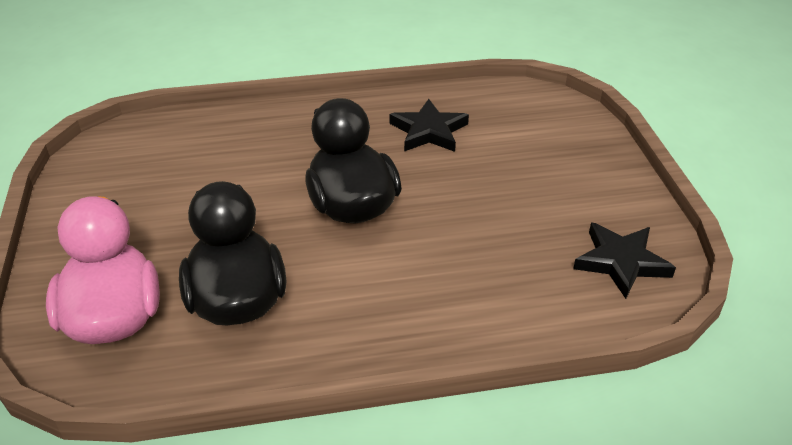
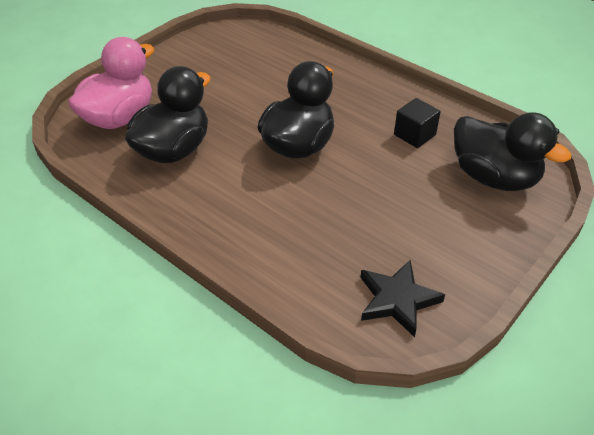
camera: 50 degrees right, 5 degrees up
black star [390,99,469,152] -> black cube [394,98,441,148]
none -> black duck [454,112,571,191]

